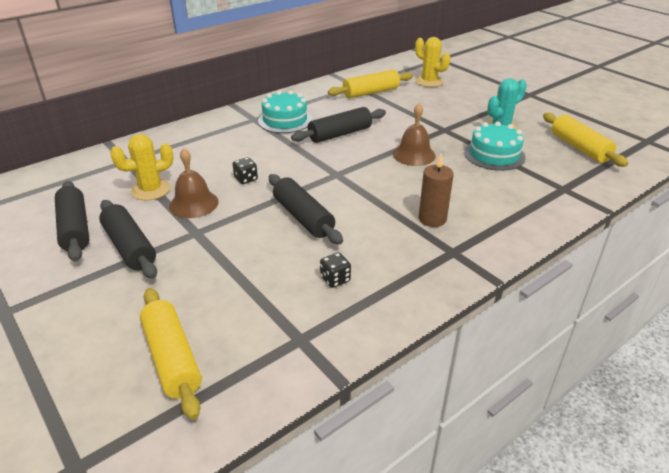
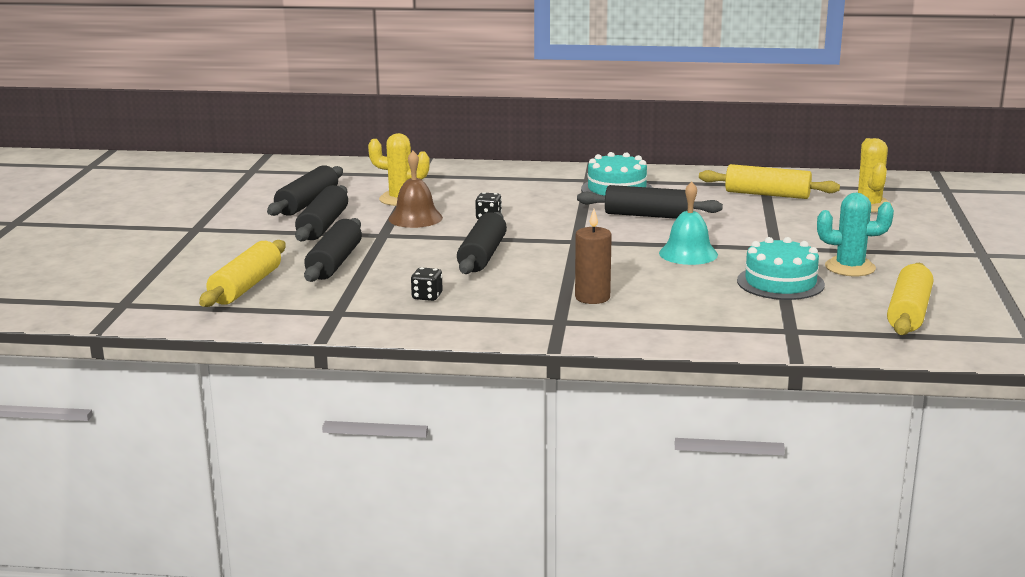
camera: 45 degrees right, 15 degrees down
brown bell [393,103,436,166] -> turquoise bell [659,181,718,265]
none -> black rolling pin [304,218,362,282]

